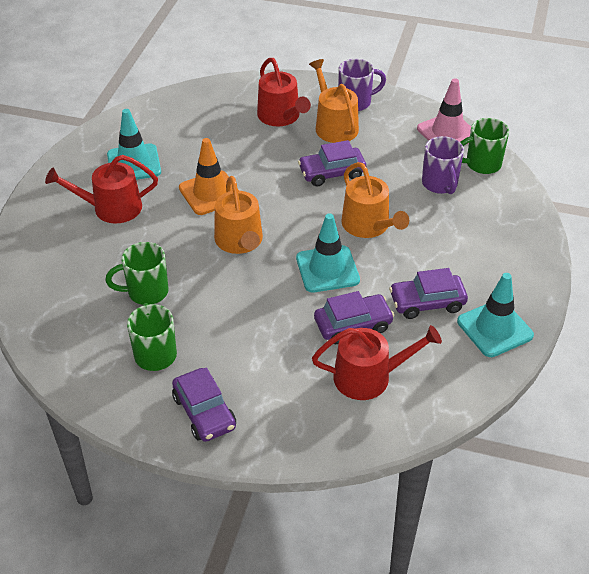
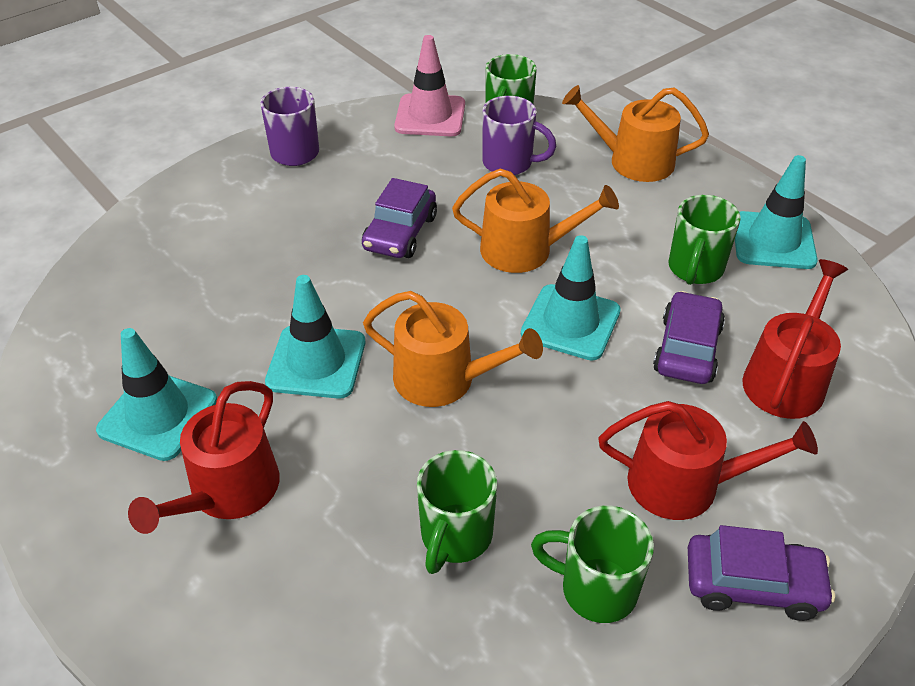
camera: 55 degrees left, 0 degrees up
orange traffic cone [179,138,239,215] -> turquoise traffic cone [265,275,365,399]
red watering can [257,58,311,127] -> red watering can moved to [599,401,818,520]
orange watering can [309,59,359,143] -> orange watering can moved to [562,85,709,182]
purple car [389,268,468,319] -> green mug [668,195,741,285]

